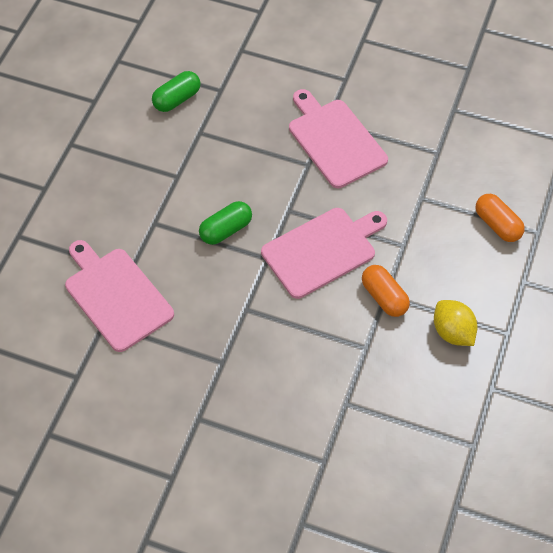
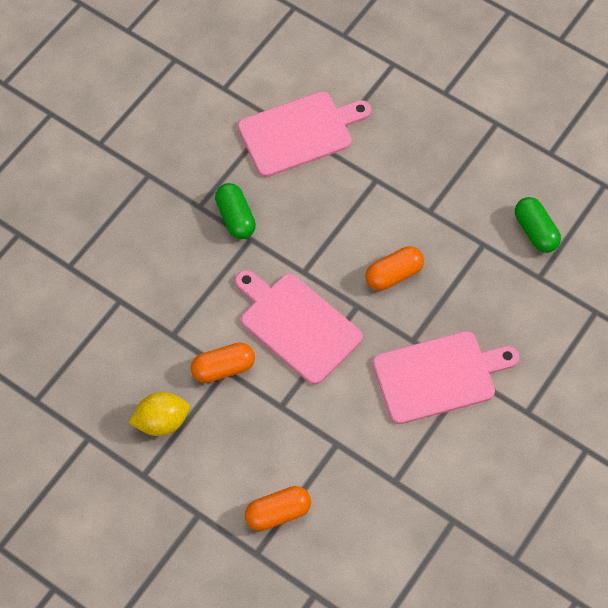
camera: 105 degrees right, 5 degrees up
green capsule [199,201,252,245] -> green capsule moved to [215,183,256,239]
pink cutting board [261,208,387,299] -> pink cutting board turned 150 degrees clockwise [235,270,363,385]
none -> orange capsule [365,246,424,291]

